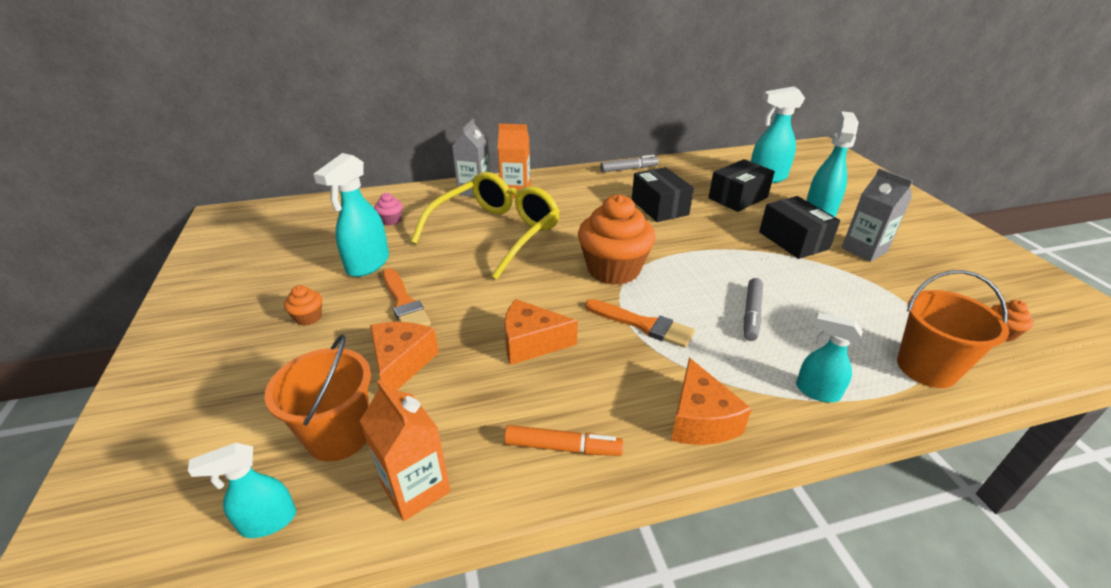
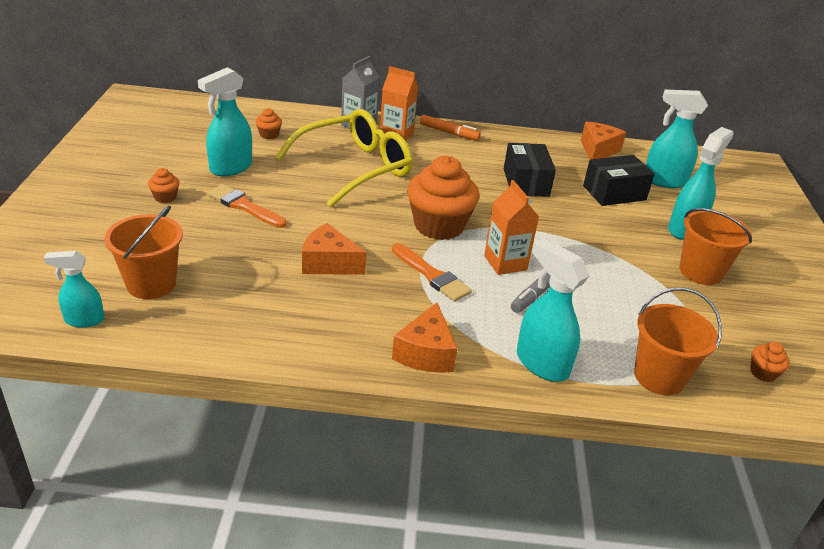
camera: 15 degrees right, 0 degrees up
orange carton [360,379,451,521] -> orange carton moved to [484,180,539,275]
orange cheese [370,322,439,391] -> orange cheese moved to [581,122,626,159]
pink cupcake [374,193,403,226] -> orange cupcake [256,108,282,139]
orange brush [383,269,431,326] -> orange brush turned 135 degrees clockwise [207,184,287,228]
orange marker [504,425,623,456] -> orange marker moved to [420,115,481,141]
grey marker [600,155,659,172] -> none
black box [759,196,840,259] -> none
turquoise spray bottle [796,313,863,403] -> turquoise spray bottle [517,239,590,382], size x1.63
grey carton [842,168,913,262] -> orange bucket [680,208,752,285]

